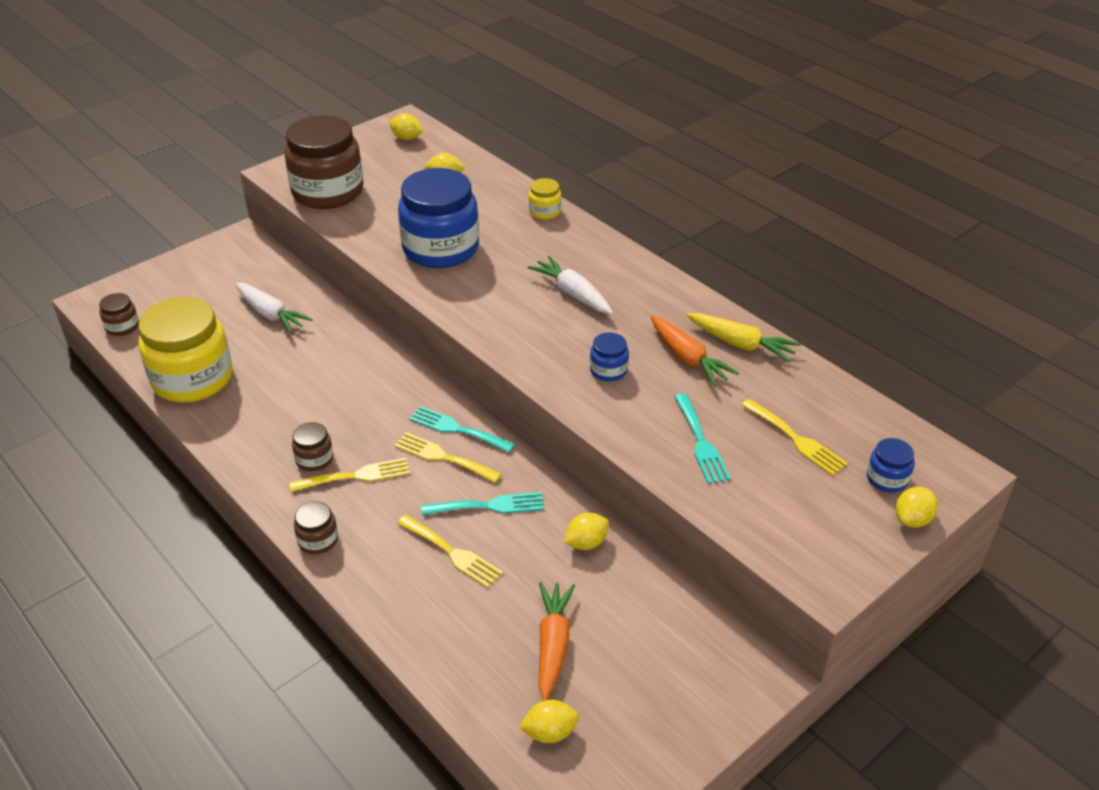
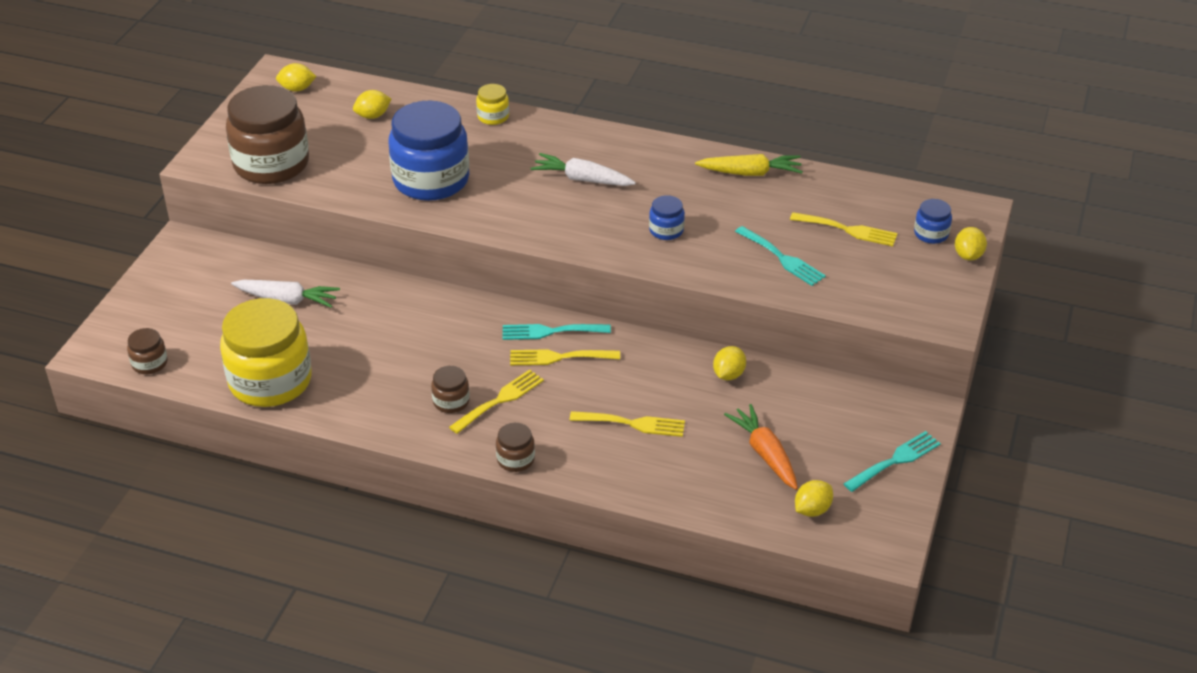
camera: 30 degrees left, 0 degrees up
turquoise fork [421,492,544,515] -> turquoise fork moved to [844,431,941,492]
orange carrot [650,315,739,387] -> none

